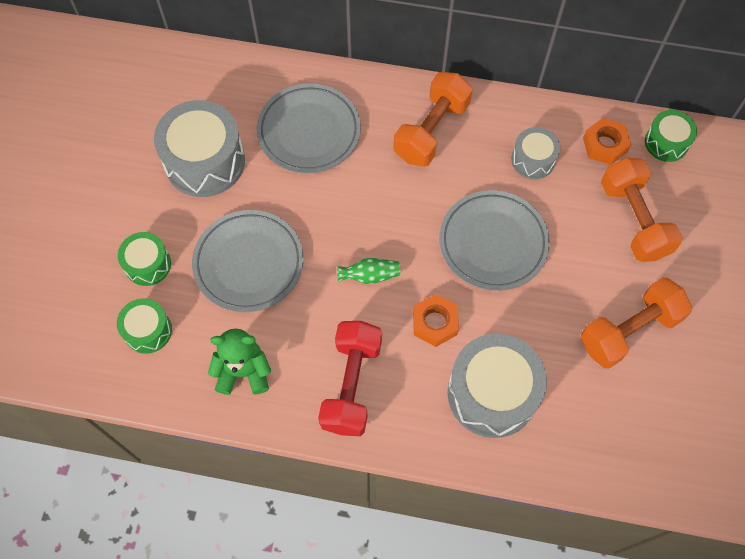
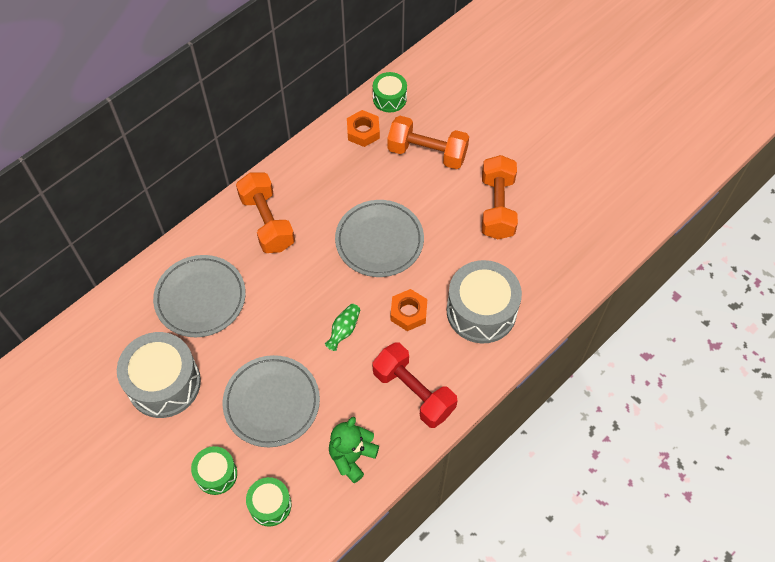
camera: 55 degrees left, 5 degrees down
grey drum [511,127,560,179] -> none

